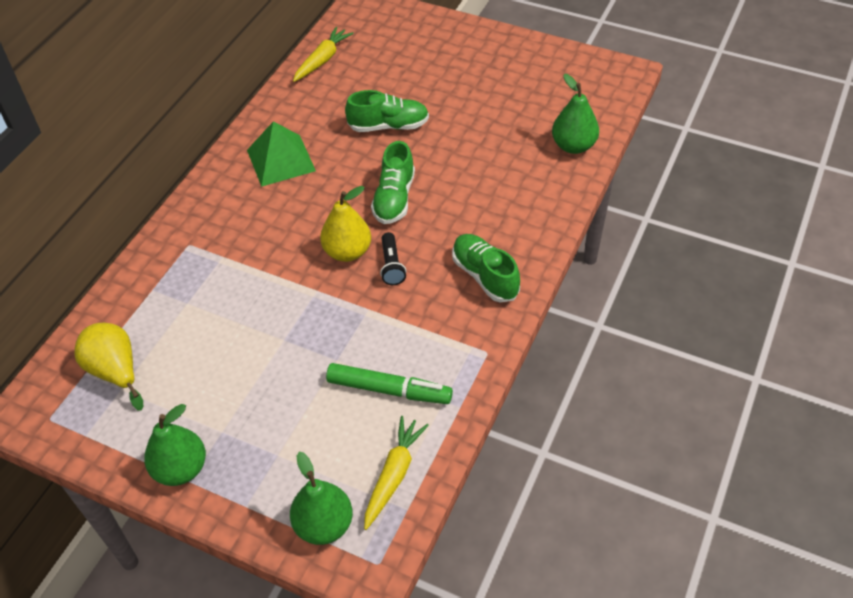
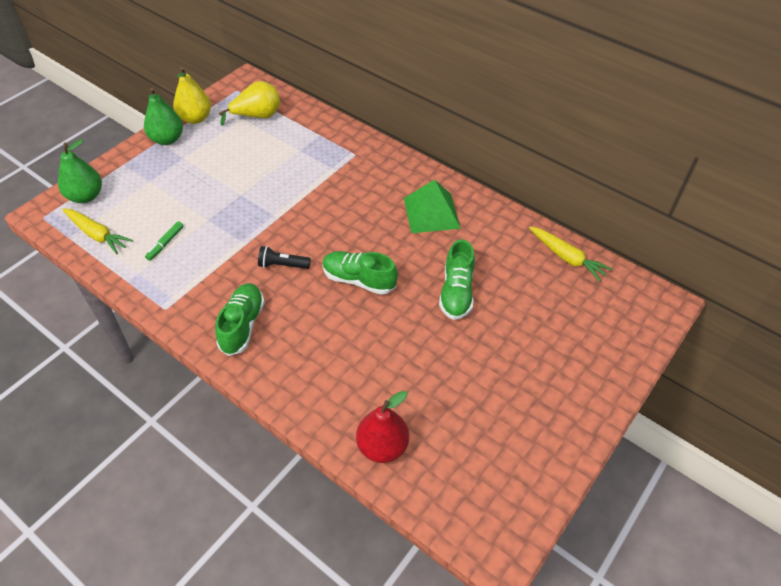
camera: 100 degrees right, 0 degrees up
yellow pear [320,186,371,262] -> yellow pear moved to [173,67,211,124]
green marker [326,363,453,404] -> green marker [145,221,184,261], size x0.54
green shoe [452,234,520,302] -> green shoe turned 60 degrees counterclockwise [215,283,265,356]
green pear [552,74,599,154] -> red pear [356,391,409,463]

